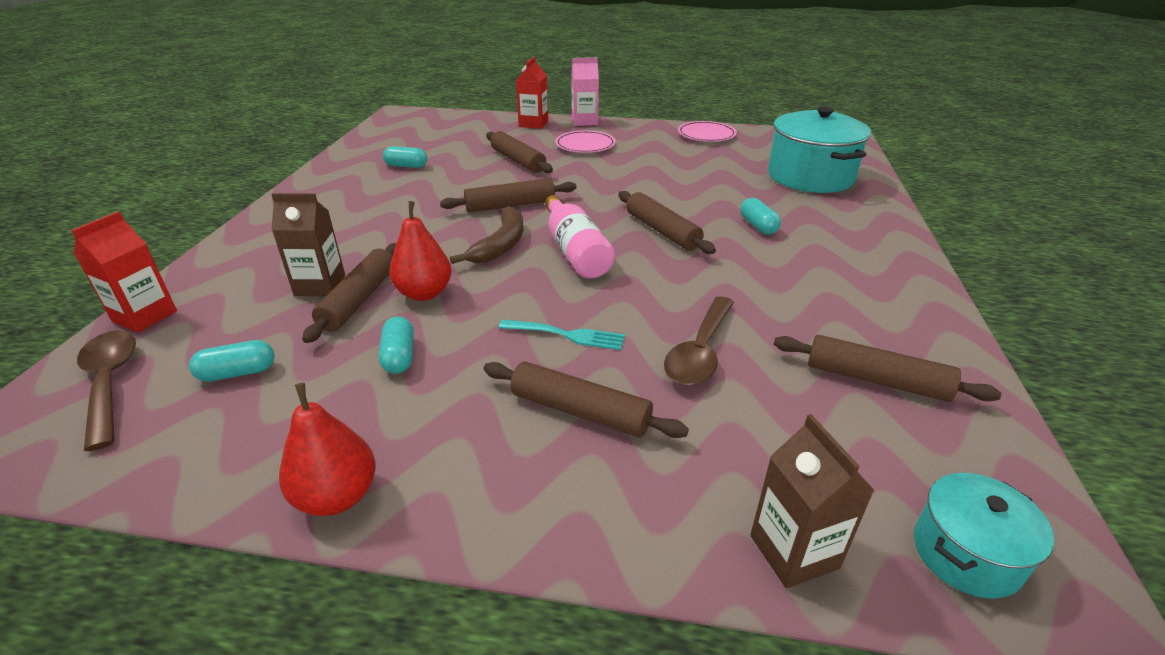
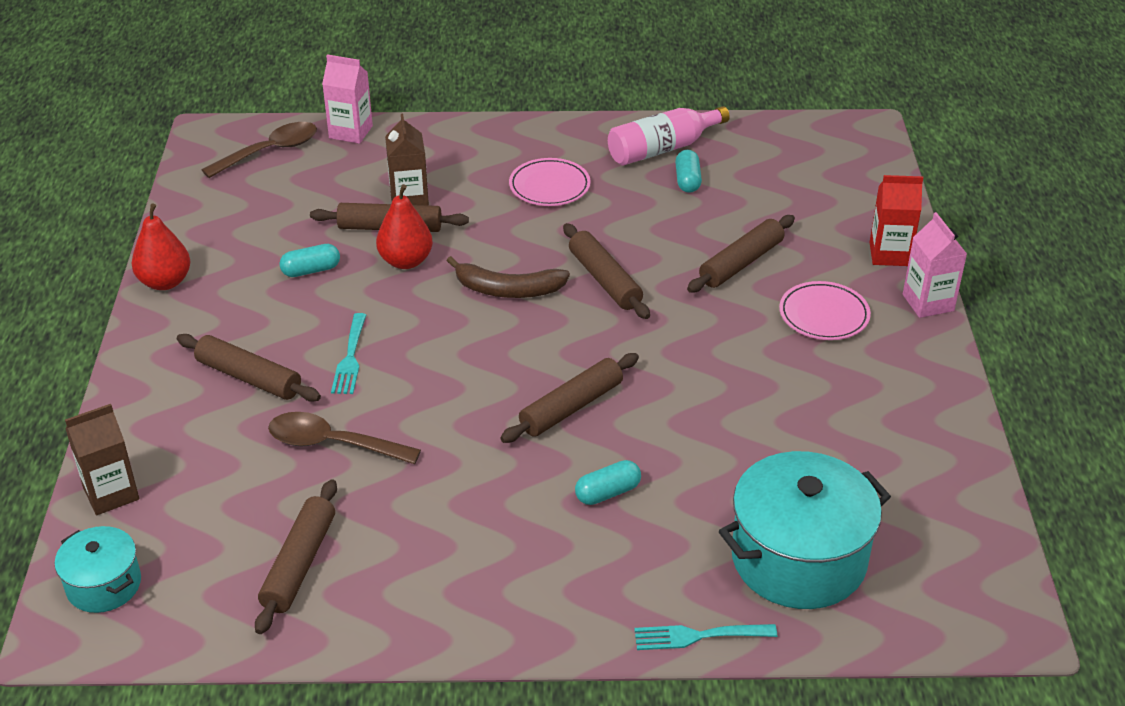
camera: 80 degrees right, 5 degrees up
red carton [71,211,177,333] -> pink carton [322,54,373,144]
turquoise capsule [189,340,275,382] -> none
brown rolling pin [483,362,689,438] -> brown rolling pin turned 75 degrees counterclockwise [177,334,321,402]
pink bottle [545,195,615,279] -> pink bottle moved to [608,106,730,166]
pink plate [678,121,737,142] -> pink plate moved to [509,158,591,206]
none -> turquoise fork [634,624,777,650]

